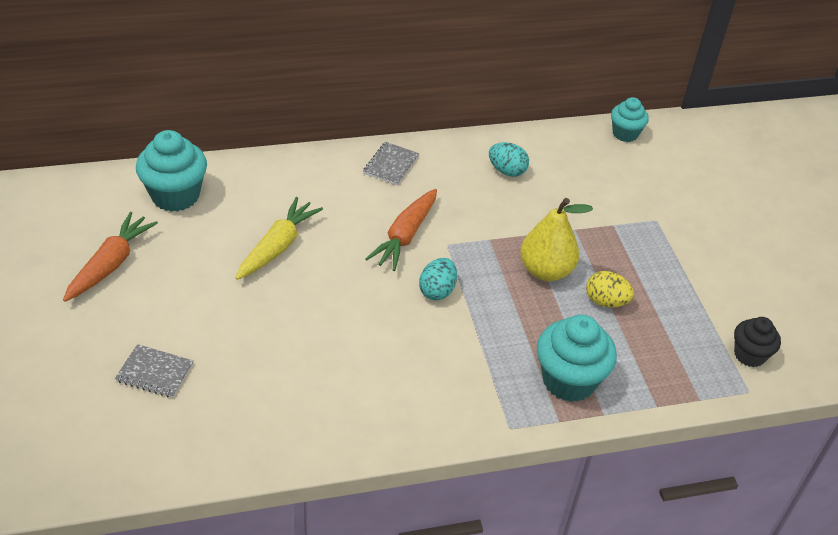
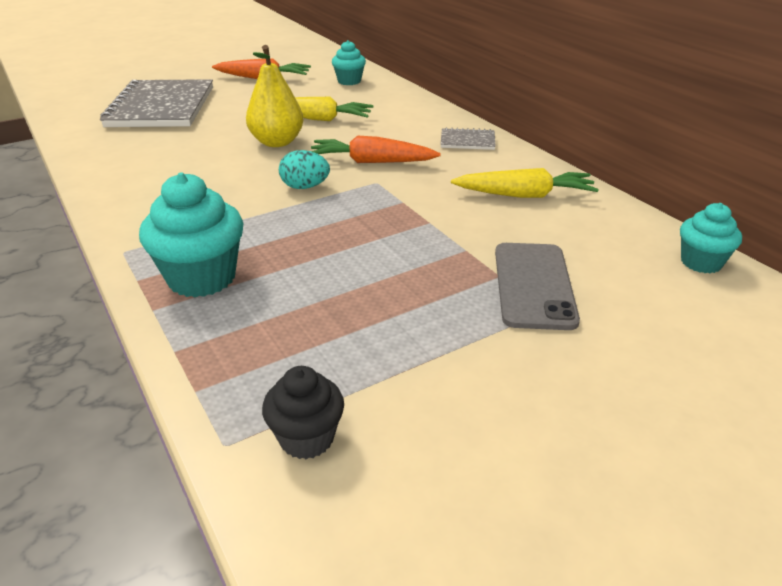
camera: 75 degrees right, 10 degrees down
grey notebook [115,344,194,398] -> grey notebook [100,79,213,127], size x2.32
turquoise cupcake [136,130,207,212] -> turquoise cupcake [332,40,366,85], size x0.61
turquoise egg [489,142,529,177] -> yellow carrot [451,168,599,198]
yellow pear [520,198,593,281] -> yellow pear moved to [246,45,303,147]
yellow egg [586,271,634,308] -> none
none -> grey phone [495,243,580,330]

